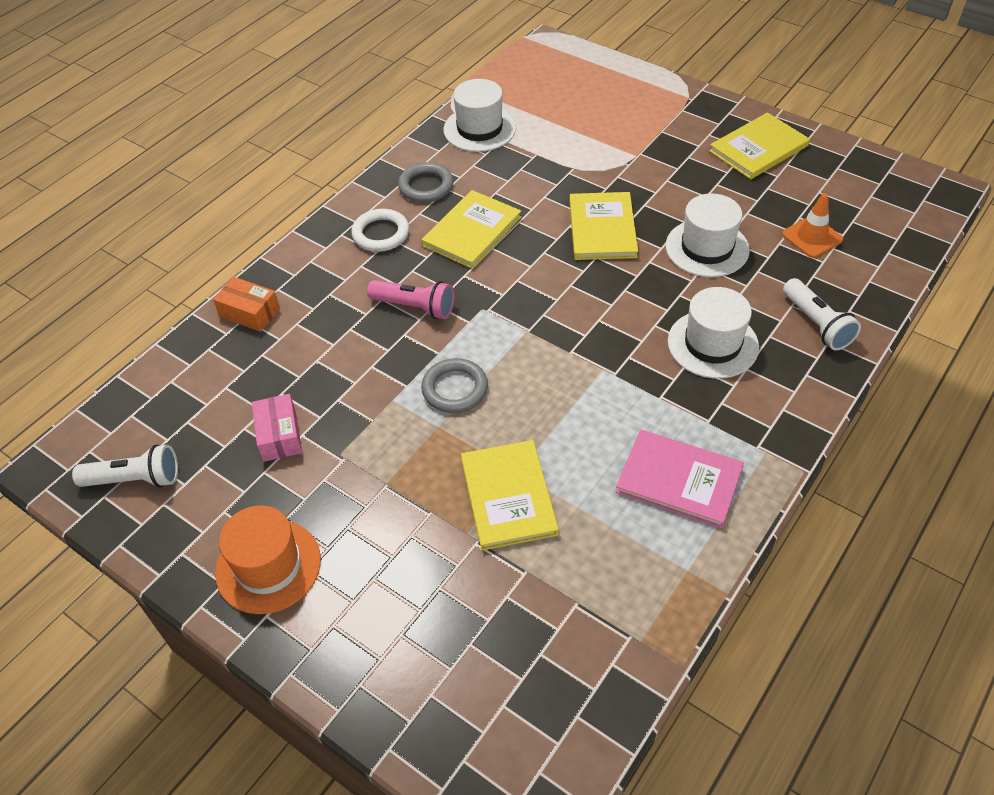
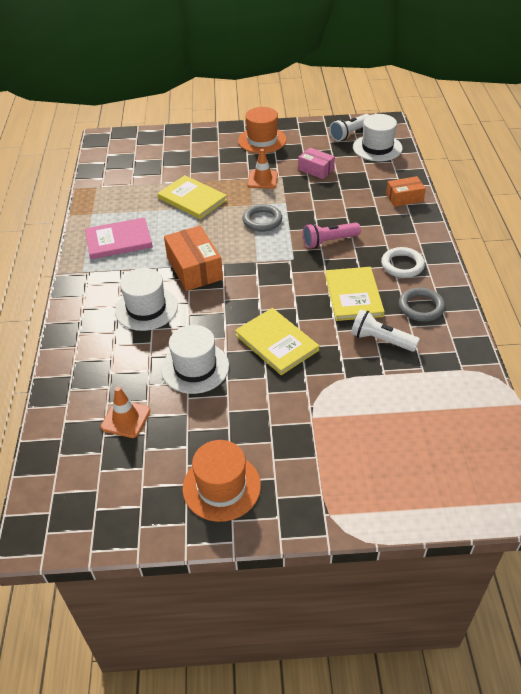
camera: 140 degrees right, 5 degrees down
white hat [443,79,516,152] -> white hat moved to [353,114,403,161]
yellow book [709,112,810,179] -> orange hat [182,440,261,522]
white flashlight [783,278,861,351] -> white flashlight moved to [351,309,420,352]
none -> orange box [164,226,223,291]
none -> orange traffic cone [247,149,278,189]

